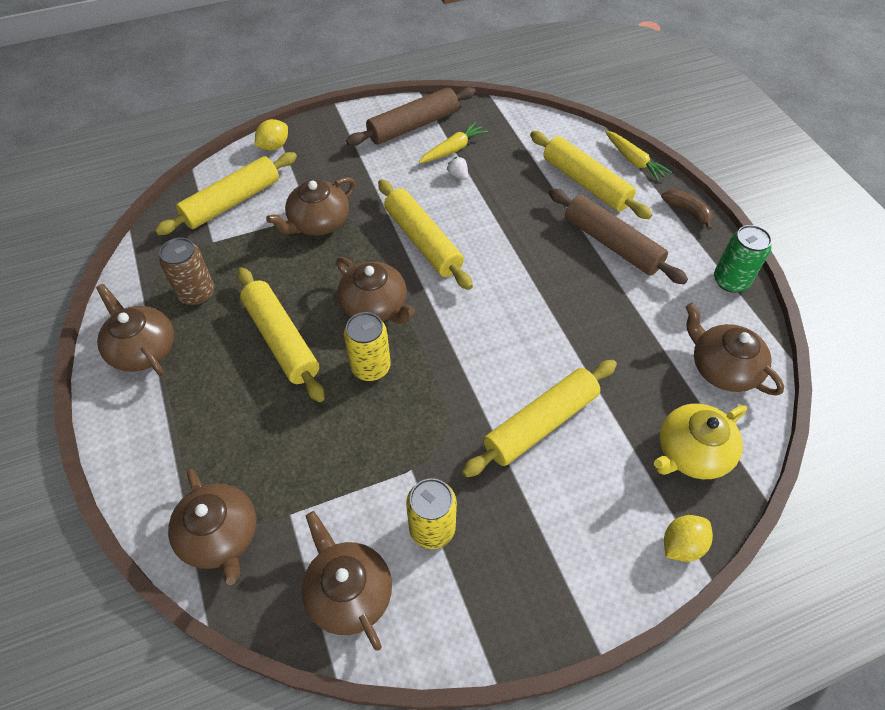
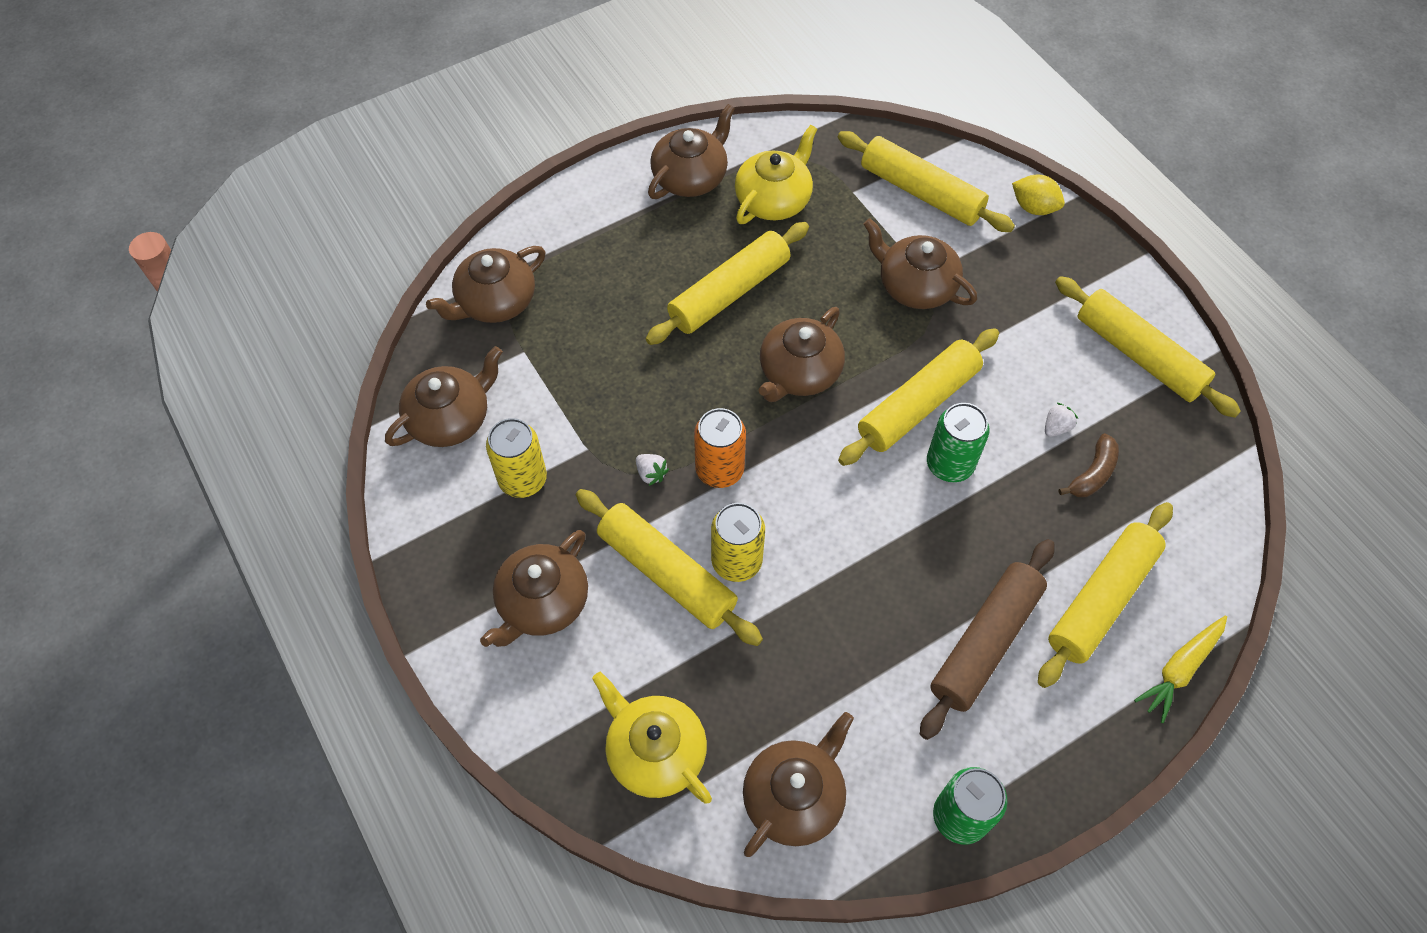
camera: 80 degrees right, 5 degrees up
brown can [159,238,215,305] -> yellow teapot [735,125,817,224]
yellow can [344,312,391,381] -> yellow can moved to [711,503,765,582]
brown rolling pin [346,87,476,146] -> yellow rolling pin [1055,276,1241,418]
yellow carrot [419,122,488,163] -> none
brown banana [661,189,713,230] -> brown banana moved to [1059,433,1119,497]
yellow lemon [664,515,713,562] -> none
none -> brown teapot [480,530,588,647]
none -> white strawberry [636,454,669,486]
none -> orange can [694,408,746,488]
none -> green can [927,403,989,482]

